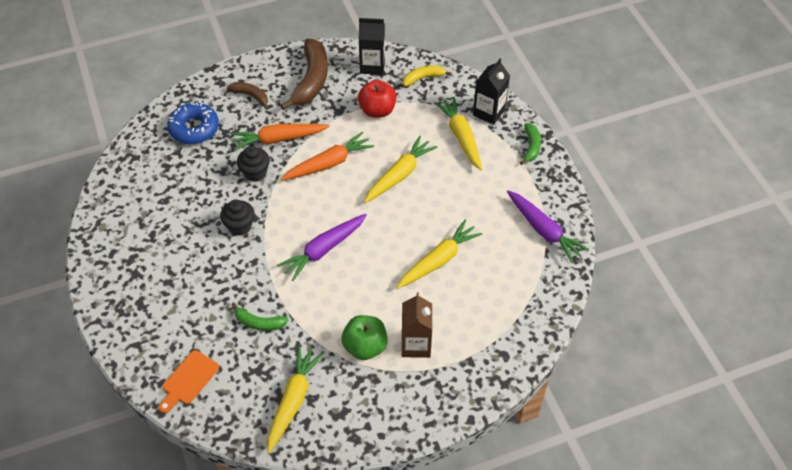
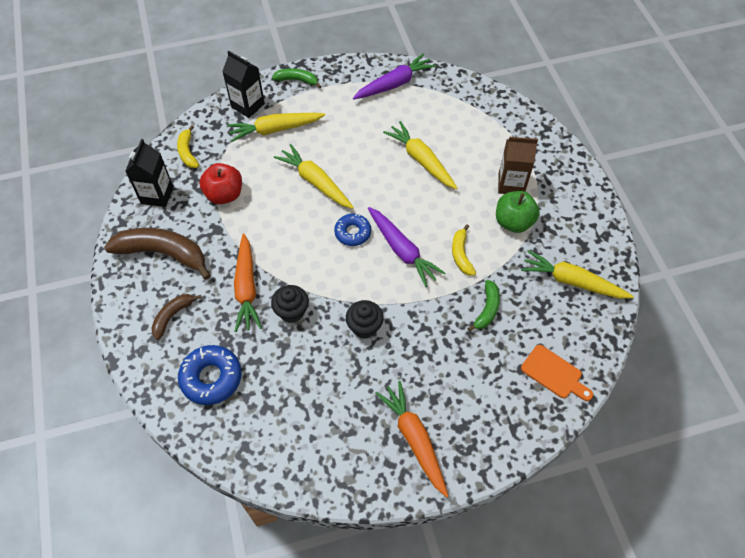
camera: 85 degrees left, 5 degrees up
orange carrot [281,131,374,180] -> orange carrot moved to [375,381,448,498]
none -> blue donut [334,214,371,246]
none -> yellow banana [452,224,476,276]

